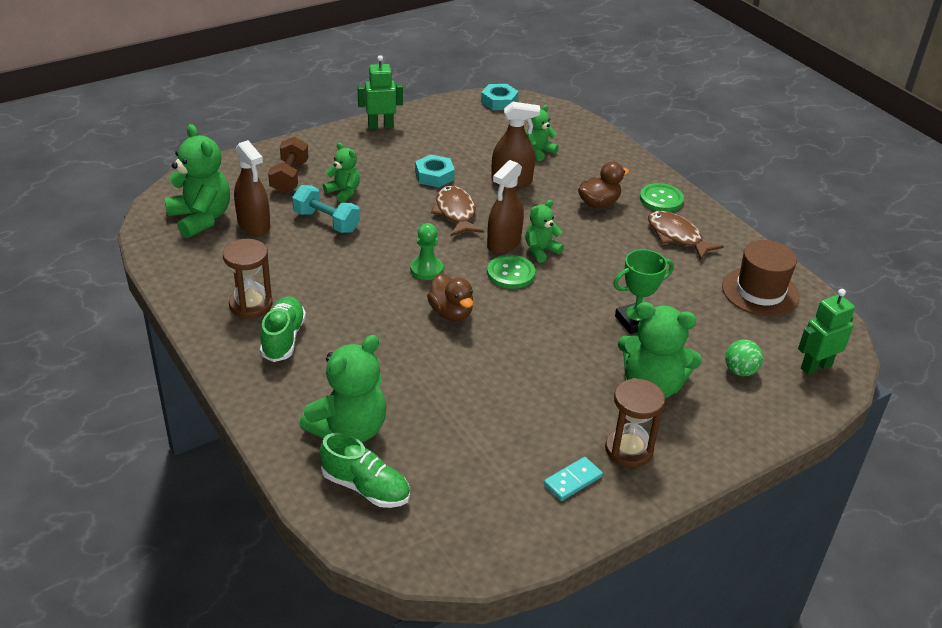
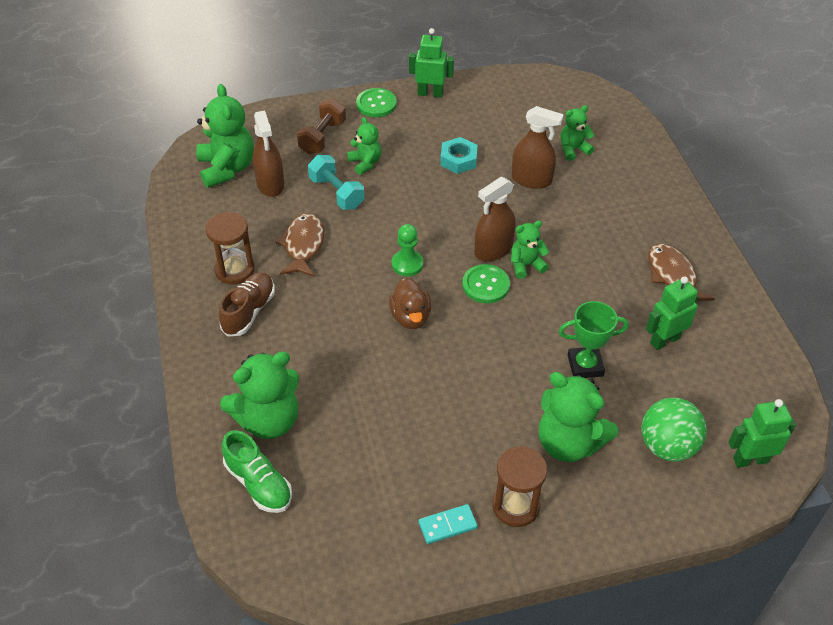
camera: 20 degrees right, 10 degrees up
green shoe [260,296,306,362] -> brown shoe [219,272,275,336]
brown fish [431,185,484,236] -> brown fish moved to [276,213,324,277]
turquoise nut [481,84,519,110] -> none
brown duck [578,161,629,208] -> none
green button [640,183,684,212] -> green button moved to [356,88,397,117]
brown hat [722,240,800,316] -> none
green ball [725,340,763,376] -> green ball [641,398,707,462], size x1.66
none -> green robot [646,276,698,350]

